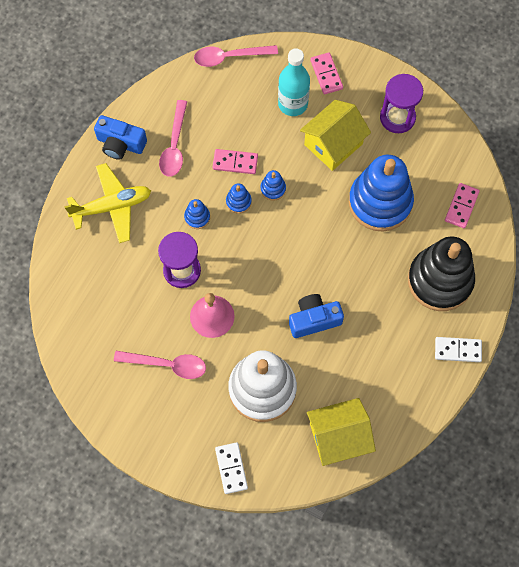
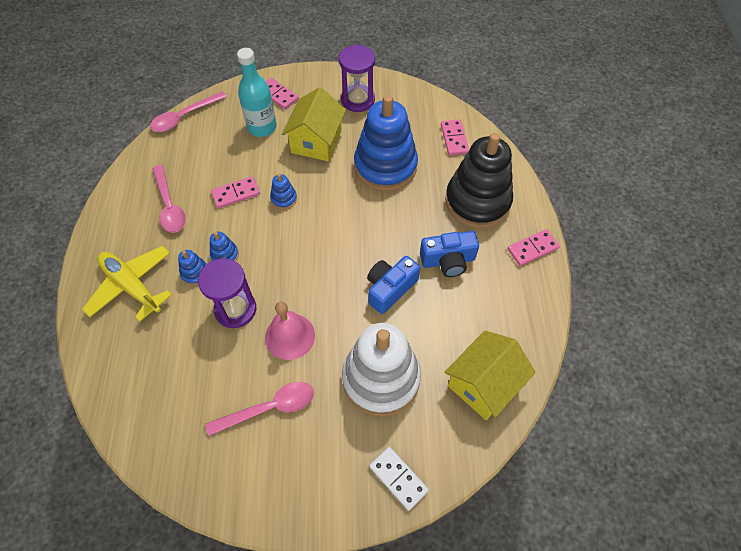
camera: 30 degrees left, 10 degrees down
yellow plane [64,163,151,243] -> yellow plane turned 90 degrees counterclockwise [82,246,172,322]
blue camera [94,115,147,160] -> blue camera moved to [420,231,479,277]
blue stacking toy [226,183,252,214] -> blue stacking toy moved to [178,250,206,285]
white domino [435,337,482,362] -> pink domino [507,229,560,266]

